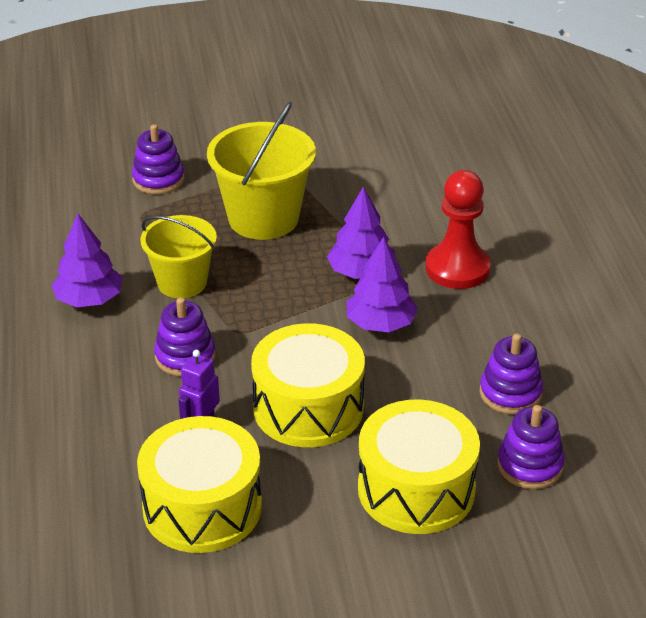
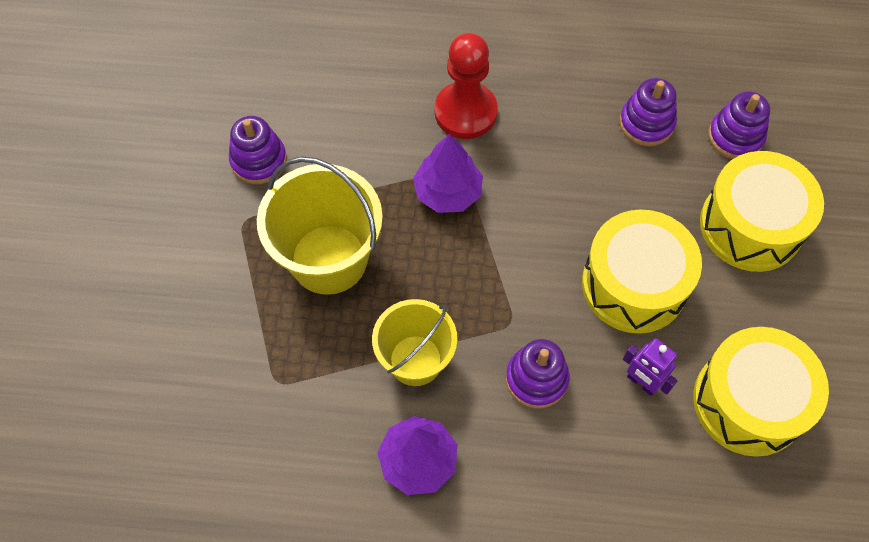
camera: 75 degrees left, 25 degrees up
purple stacking toy [132,124,185,194] -> purple stacking toy moved to [229,116,287,184]
purple tree [347,237,418,332] -> none

